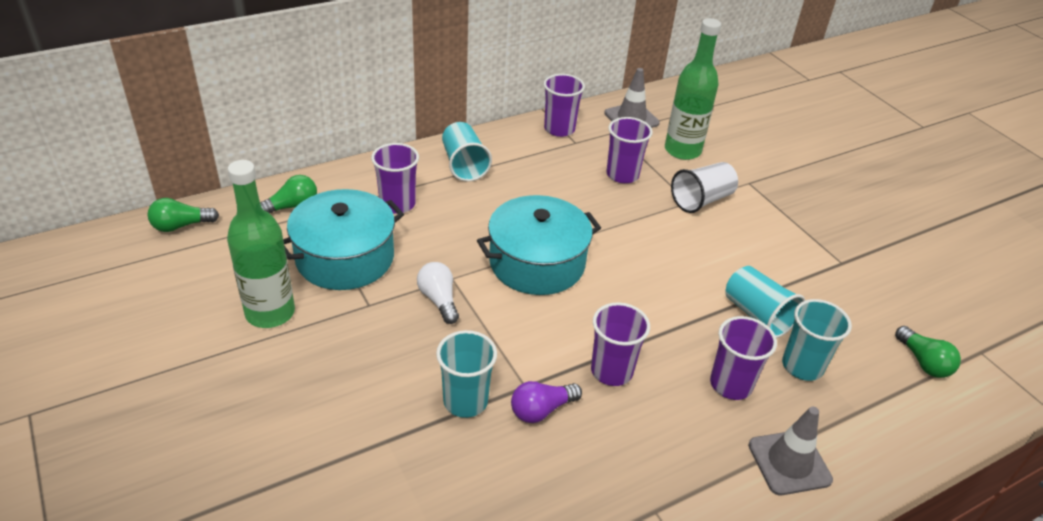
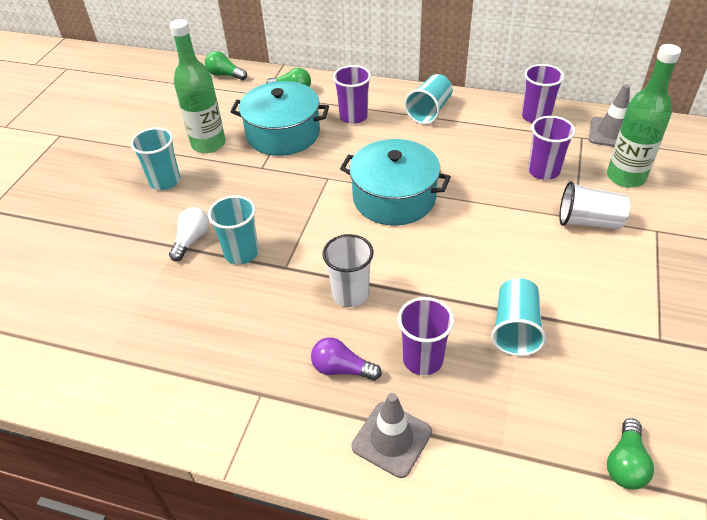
camera: 50 degrees right, 5 degrees up
white light bulb [417,262,459,324] -> white light bulb moved to [169,207,209,261]
purple light bulb [511,381,582,423] -> purple light bulb moved to [311,337,382,381]
purple cup [591,303,650,386] -> white cup [322,234,374,307]
turquoise cup [782,299,852,381] -> turquoise cup moved to [130,127,180,190]

